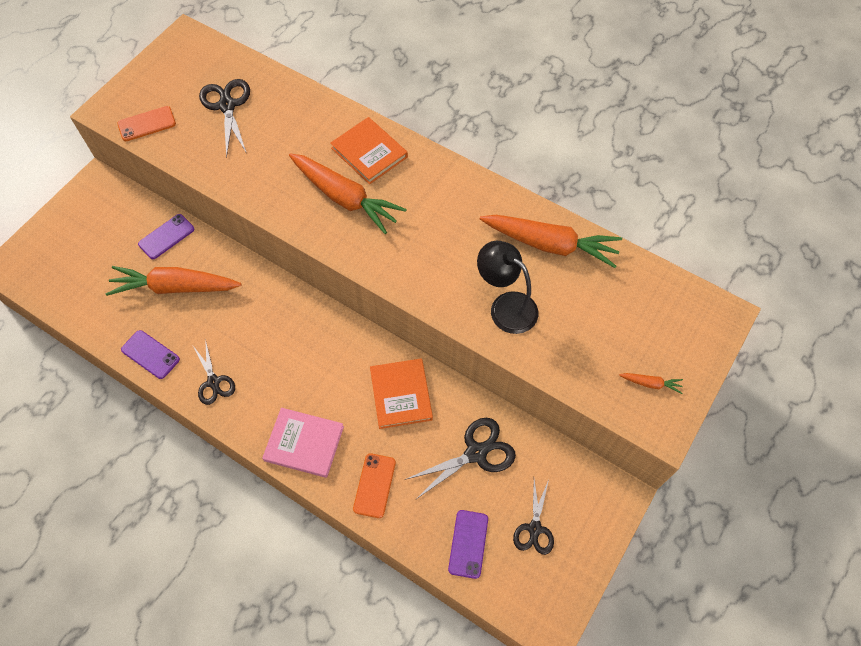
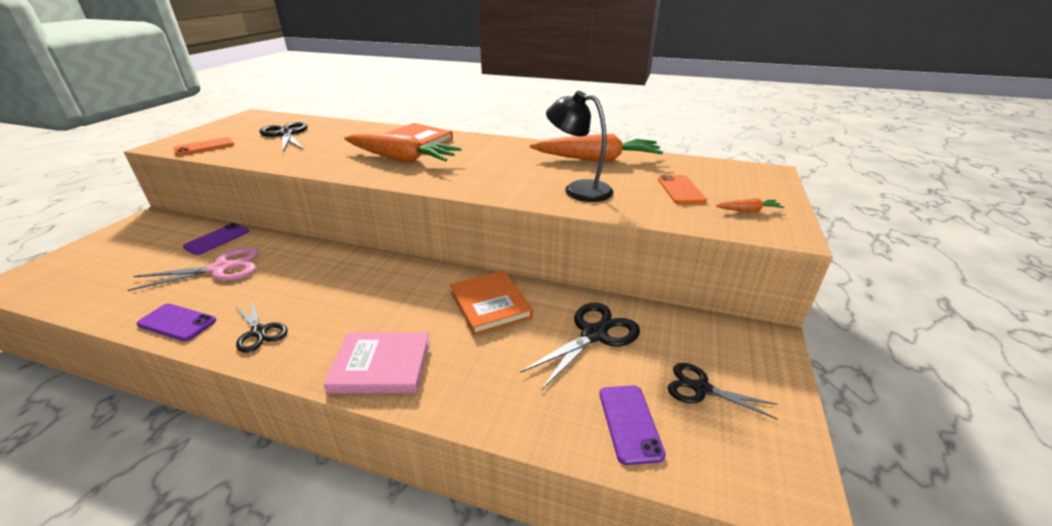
camera: 15 degrees left, 30 degrees down
orange carrot [106,266,242,296] -> pink scissors [127,248,258,291]
orange phone [353,453,396,518] -> orange phone moved to [658,175,707,204]
black scissors [513,480,554,555] -> black scissors turned 120 degrees clockwise [668,363,778,419]

